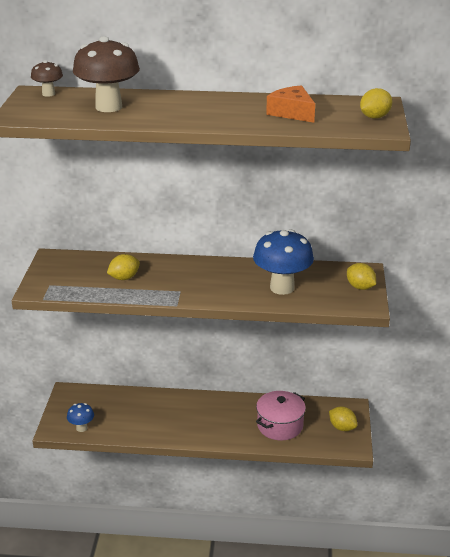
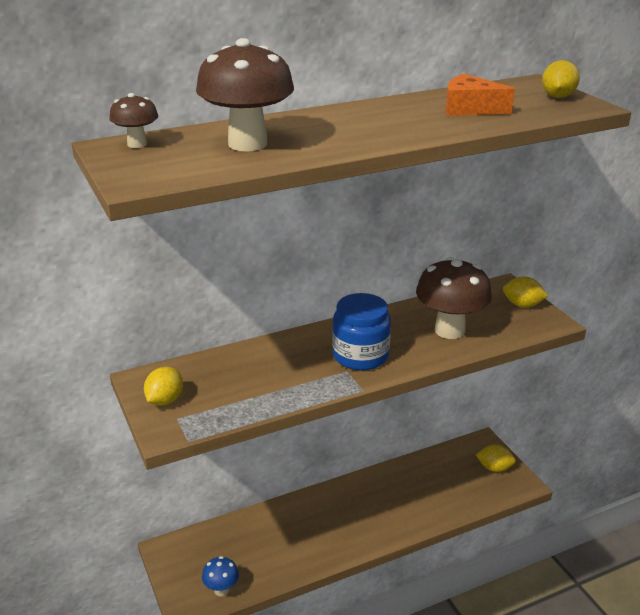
camera: 30 degrees left, 0 degrees up
yellow lemon [107,254,140,280] -> yellow lemon moved to [144,367,183,406]
blue mushroom [253,229,314,295] -> brown mushroom [416,257,492,339]
pink pot [256,391,306,440] -> none
none -> blue jar [332,293,391,370]

